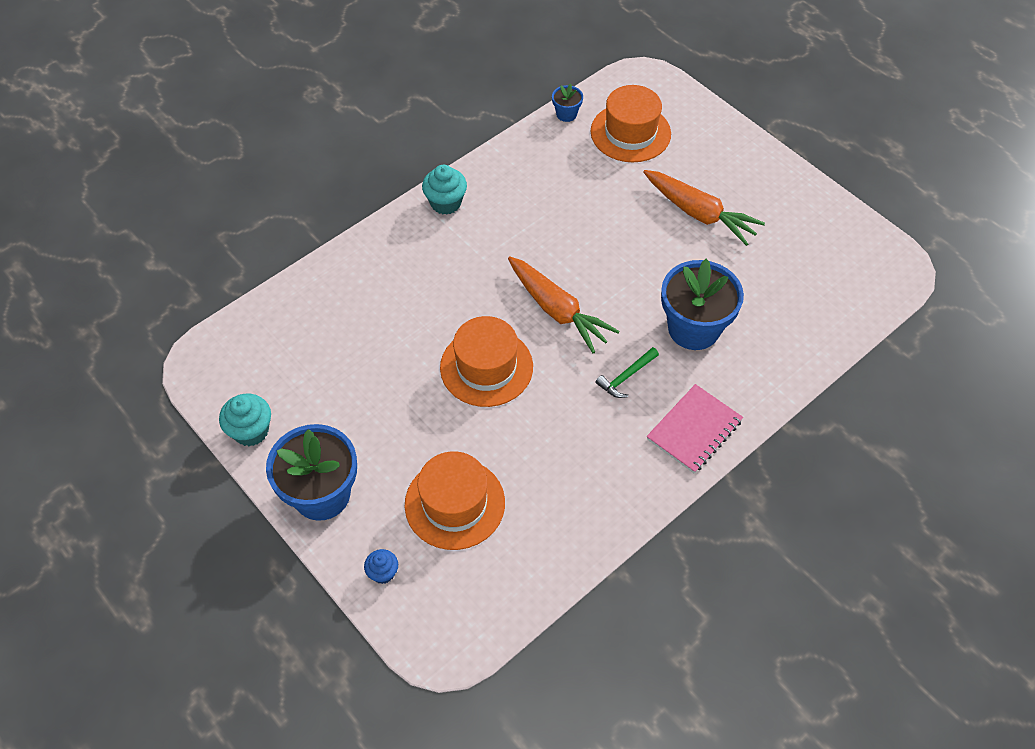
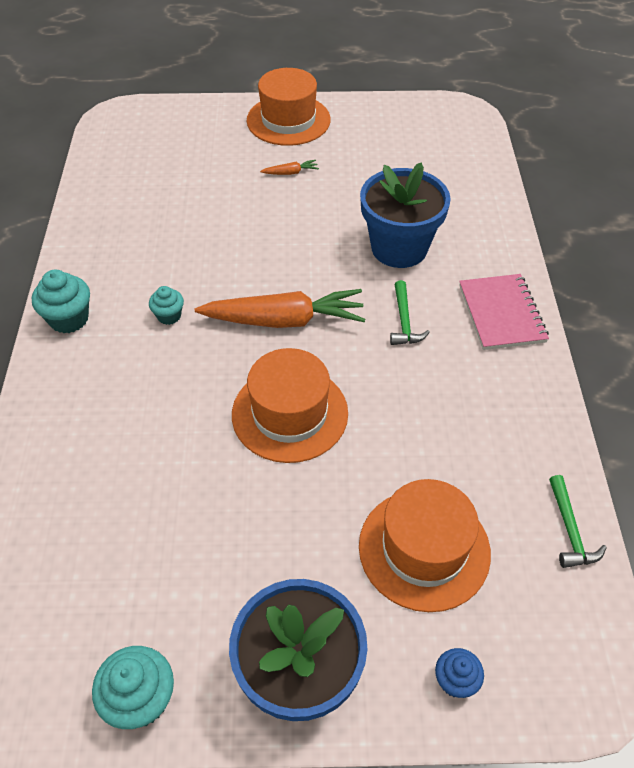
camera: 50 degrees left, 5 degrees down
blue flower pot [552,84,583,122] -> none
orange hat [591,85,671,162] -> orange hat moved to [247,68,331,146]
orange carrot [643,170,765,246] -> orange carrot [260,160,319,175], size x0.41
none -> turquoise cupcake [149,286,184,325]
none -> green hammer [549,475,607,568]

